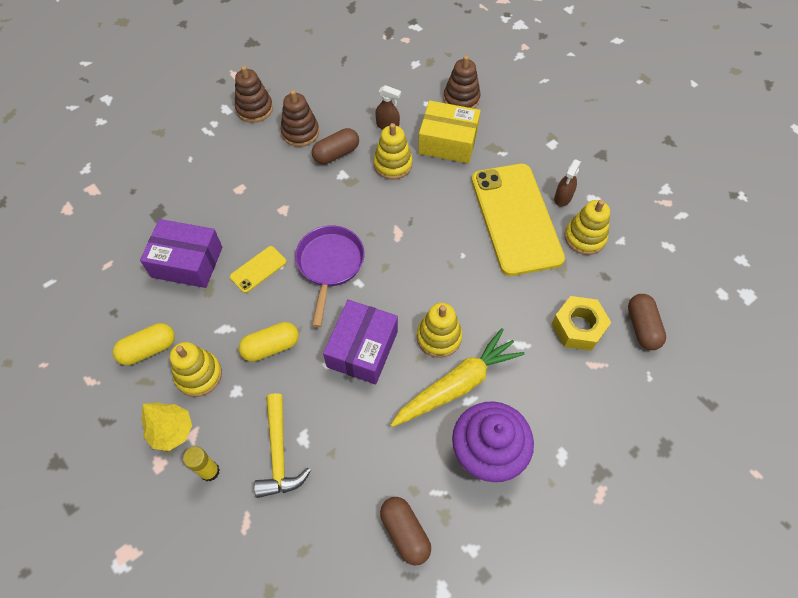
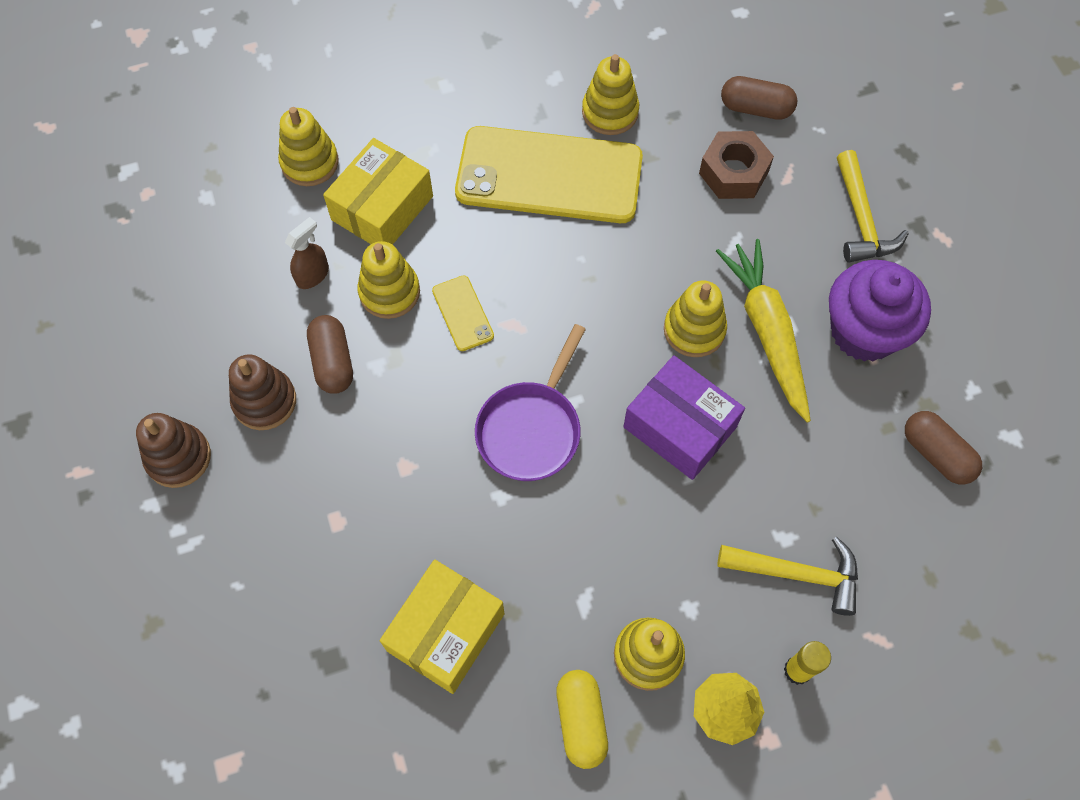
camera: 70 degrees left, 5 degrees up
purple box [140,219,222,288] -> yellow box [380,559,504,694]
yellow phone [230,246,286,293] -> yellow phone moved to [432,275,494,351]
yellow capsule [239,322,299,362] -> none
purple pan [295,225,365,327] -> purple pan turned 90 degrees counterclockwise [475,324,586,481]
brown capsule [380,497,431,565] -> brown capsule turned 60 degrees clockwise [905,411,982,485]
brown stacking toy [443,55,481,109] -> yellow stacking toy [278,107,339,186]
yellow nut [552,296,611,351] -> brown nut [699,131,774,199]
brown spray bottle [554,159,581,207] -> none
none -> yellow hammer [837,150,909,263]

